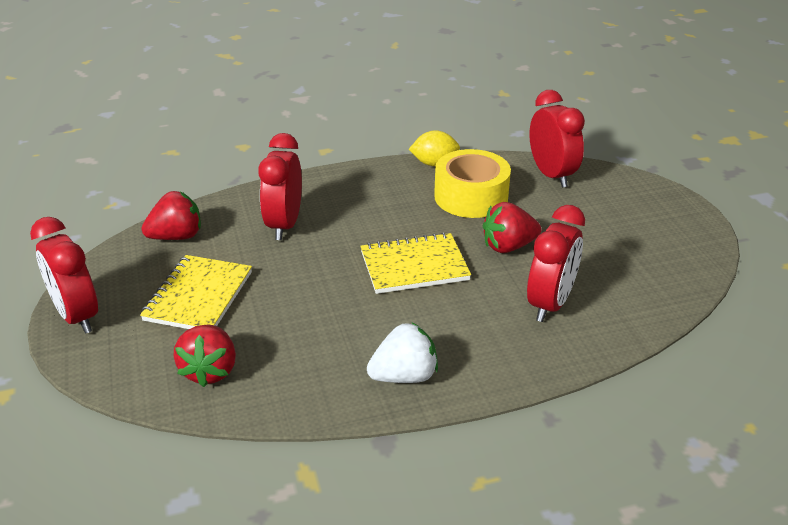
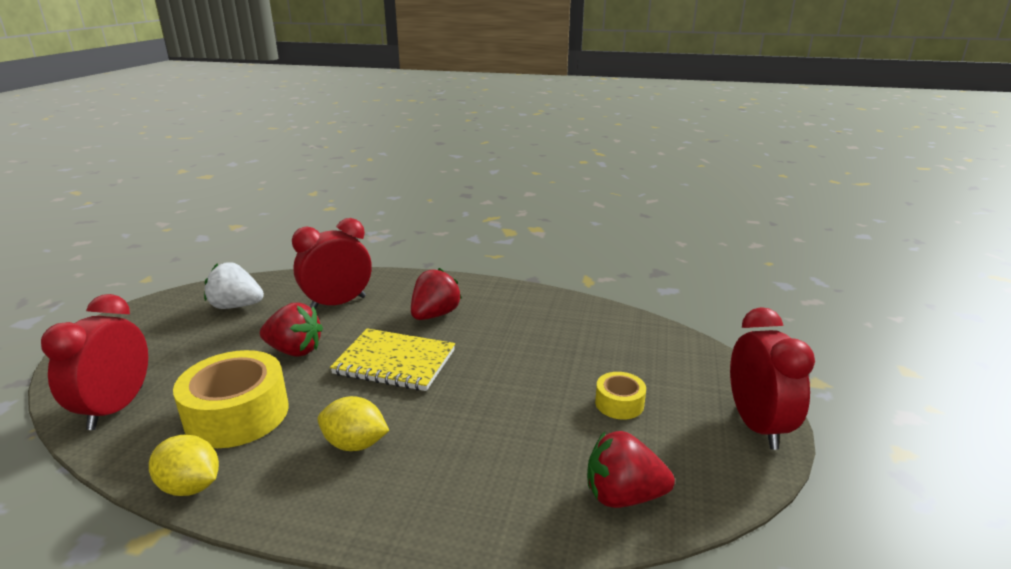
camera: 150 degrees left, 10 degrees down
yellow notebook [140,255,252,329] -> yellow tape [595,372,646,419]
red strawberry [173,325,236,387] -> red strawberry moved to [411,268,462,320]
red clock [258,133,302,240] -> none
white strawberry [367,322,438,383] -> white strawberry moved to [204,262,264,309]
none -> yellow lemon [318,396,389,451]

